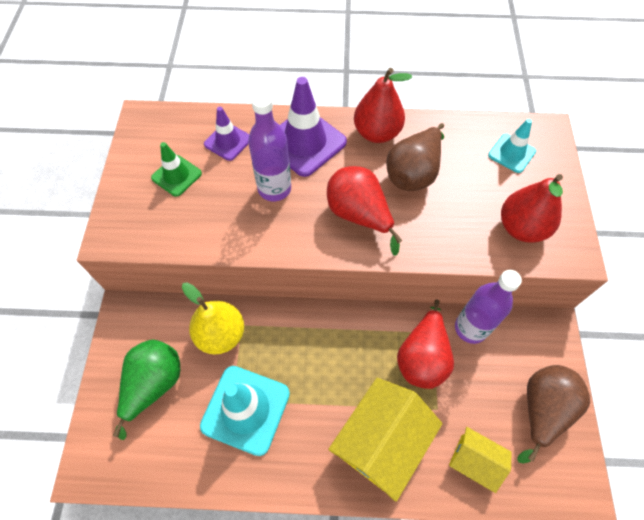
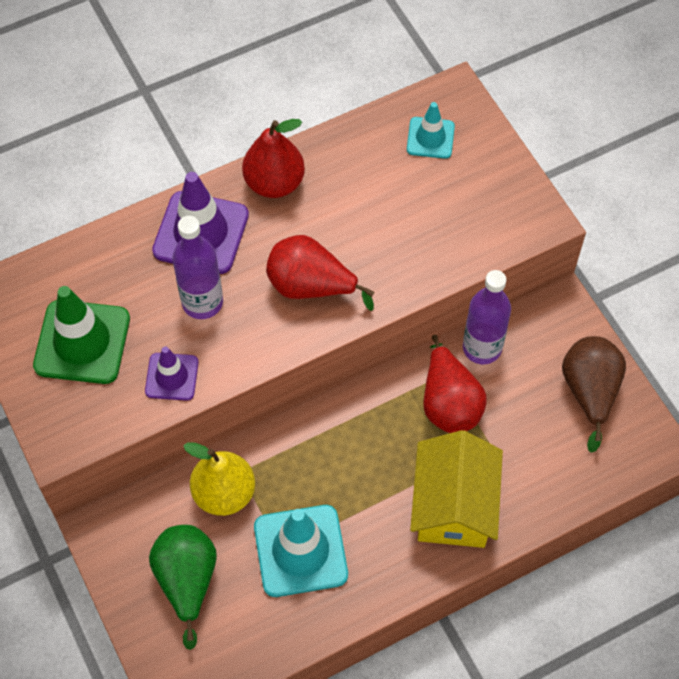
camera: 30 degrees left, 0 degrees up
green traffic cone [151,142,202,197] -> green traffic cone [33,286,130,384], size x1.75
purple traffic cone [204,107,250,161] -> purple traffic cone moved to [145,347,198,401]
brown pear [387,123,444,191] -> none
yellow house [449,427,512,493] -> none
red pear [501,174,563,243] -> none

